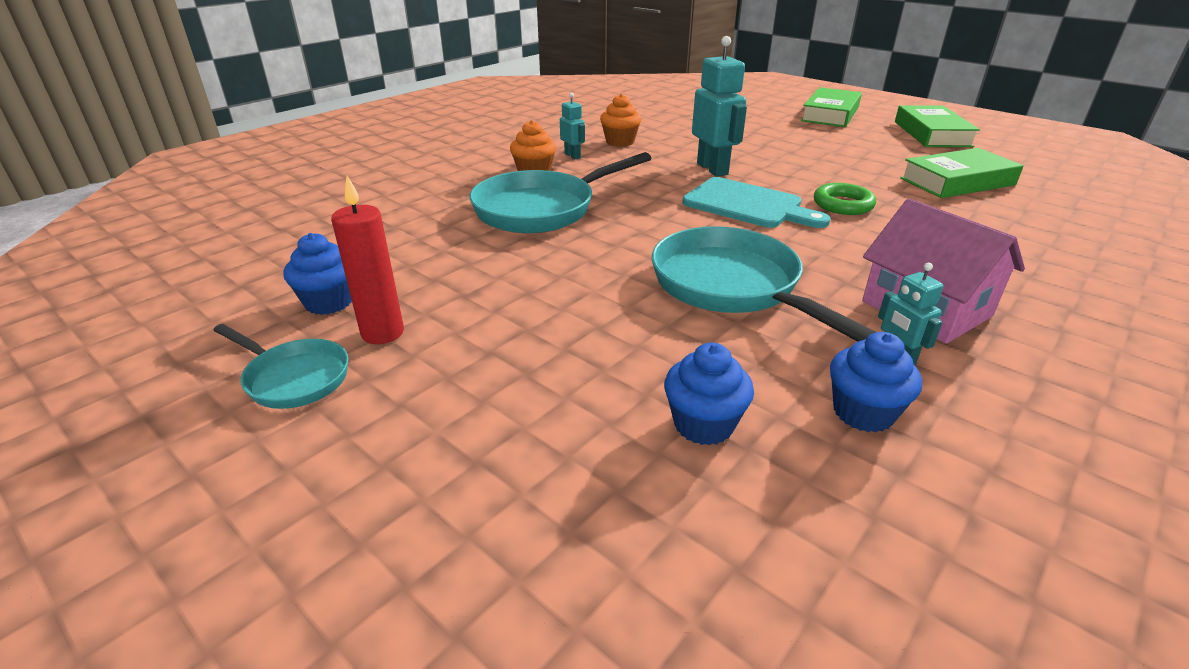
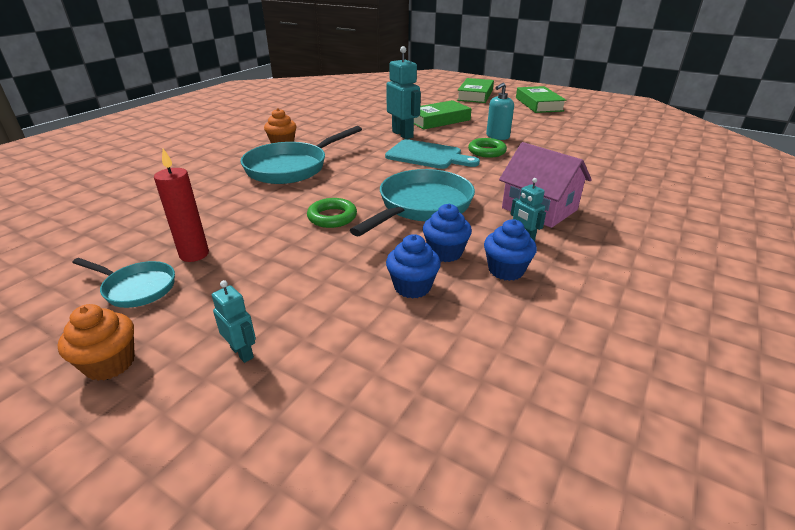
camera: 10 degrees left, 0 degrees up
blue cupcake [284,233,352,315] -> blue cupcake moved to [423,204,472,262]
turquoise robot [560,93,585,159] -> turquoise robot moved to [212,280,256,363]
orange cupcake [600,94,642,147] -> orange cupcake moved to [57,304,135,381]
turquoise pan [652,226,876,342] -> turquoise pan turned 75 degrees clockwise [350,169,475,236]
green book [900,148,1024,198] -> green book moved to [414,100,472,129]
none -> green ring [307,198,357,228]
none -> turquoise soap dispenser [486,82,514,140]

